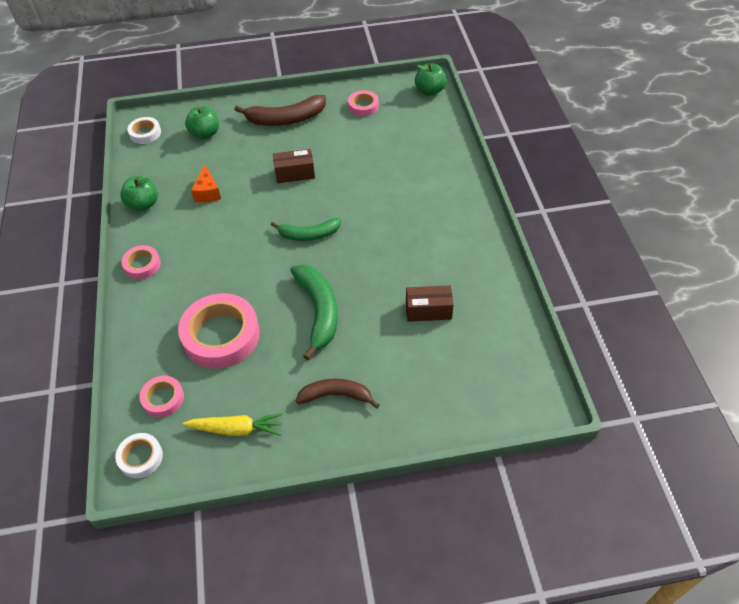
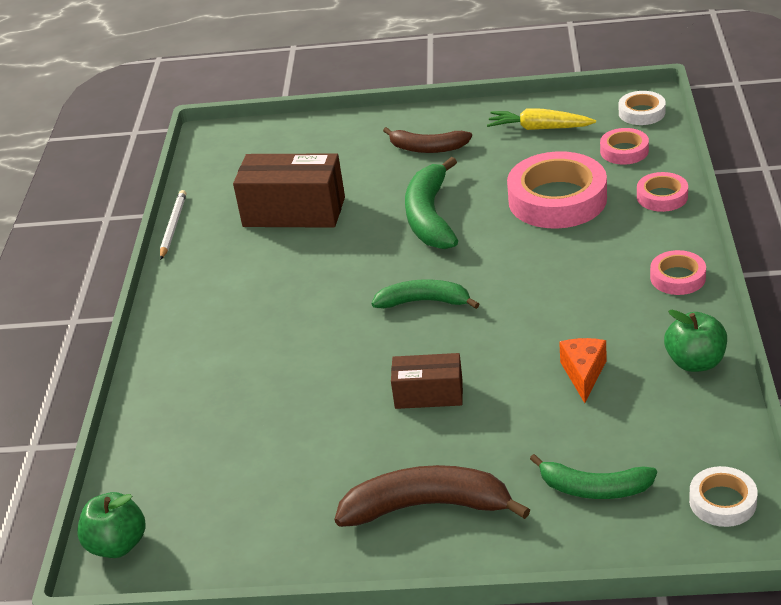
camera: 165 degrees left, 15 degrees down
green apple [185,106,219,139] -> green banana [530,454,657,499]
pink tape [348,90,379,116] -> pink tape moved to [637,172,688,212]
brown box [406,285,454,322] -> brown box [233,153,345,228], size x1.70
none -> white pencil [160,190,186,260]

